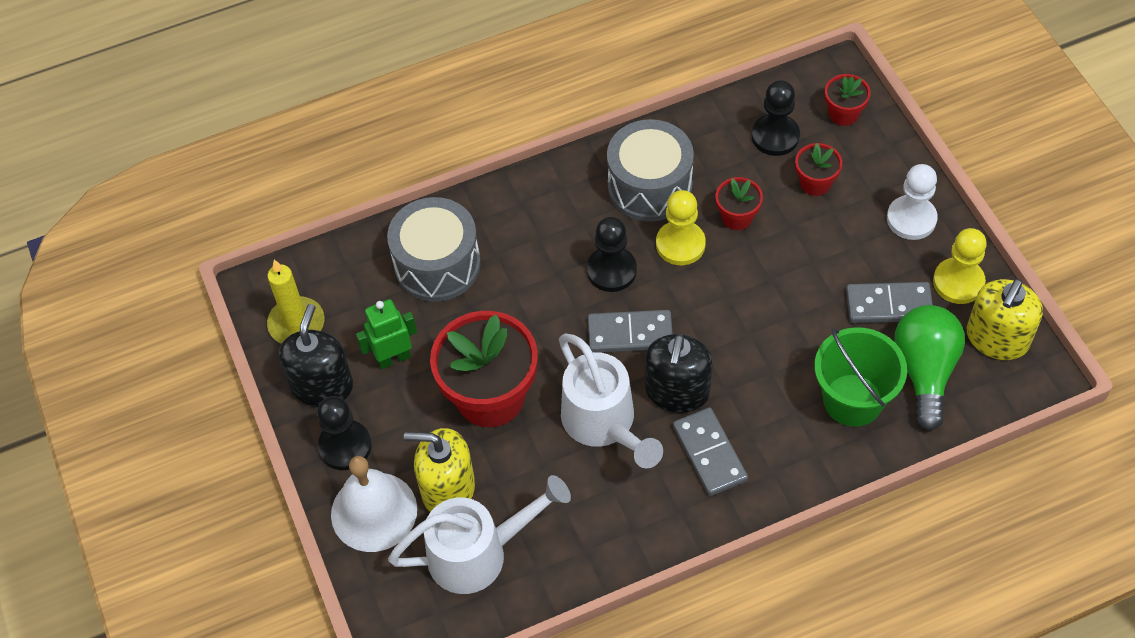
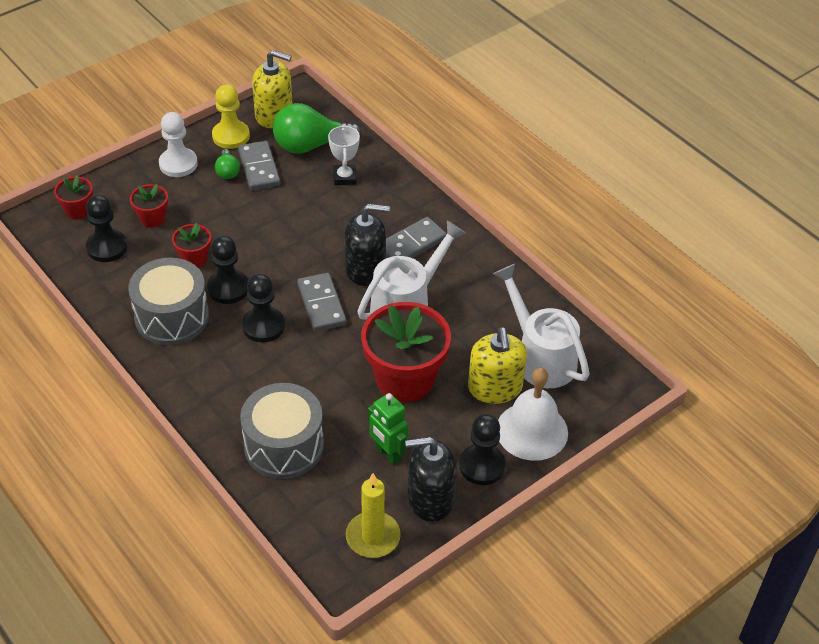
camera: 110 degrees left, 10 degrees down
yellow pawn [656,190,706,265] -> black pawn [207,236,248,304]
green bucket [814,327,907,427] -> white trophy [328,125,360,185]
none -> green light bulb [215,149,240,179]

